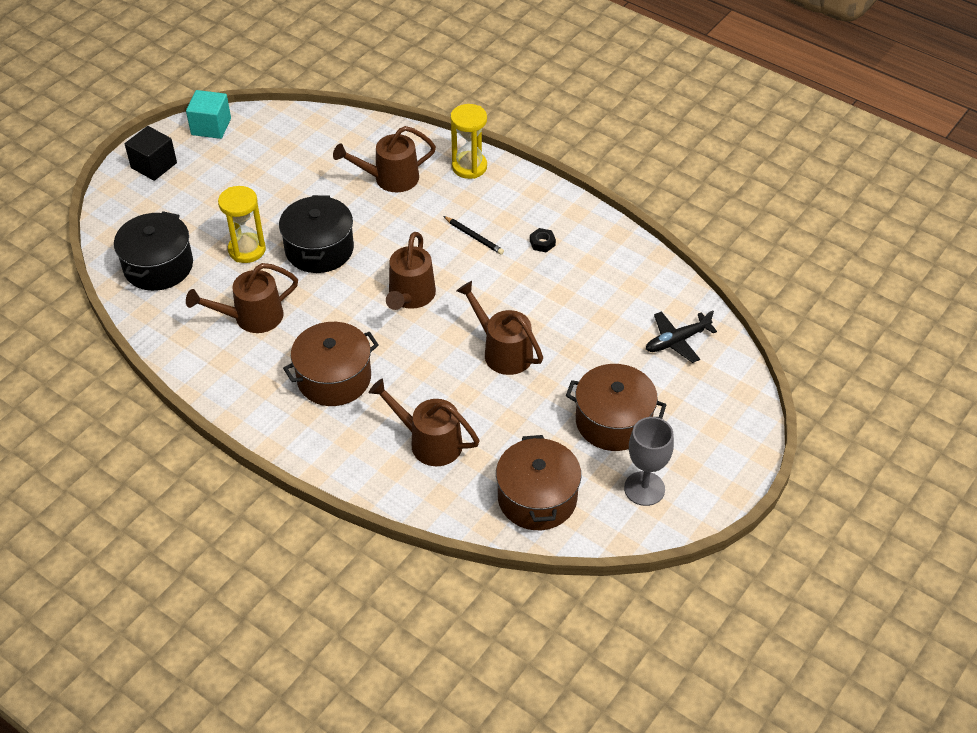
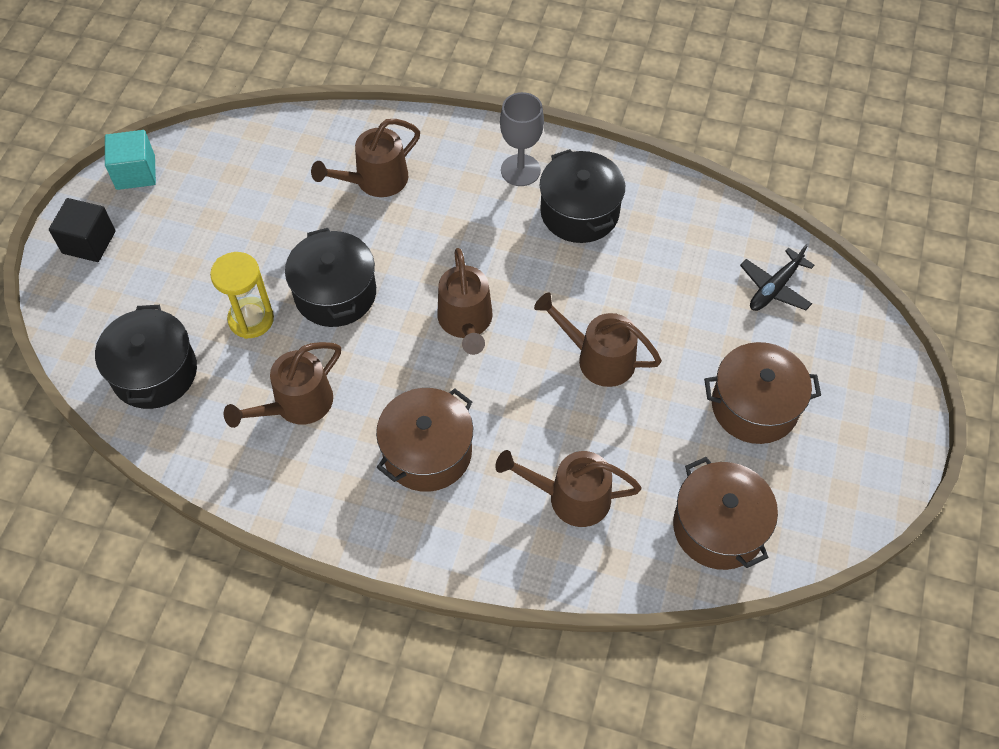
camera: 20 degrees left, 10 degrees up
black pencil [443,216,504,255] -> none
yellow hourglass [450,104,487,179] -> none
black nut [530,228,556,252] -> black pot [540,149,625,243]
grey goblet [624,417,674,506] -> grey goblet moved to [500,92,544,186]

